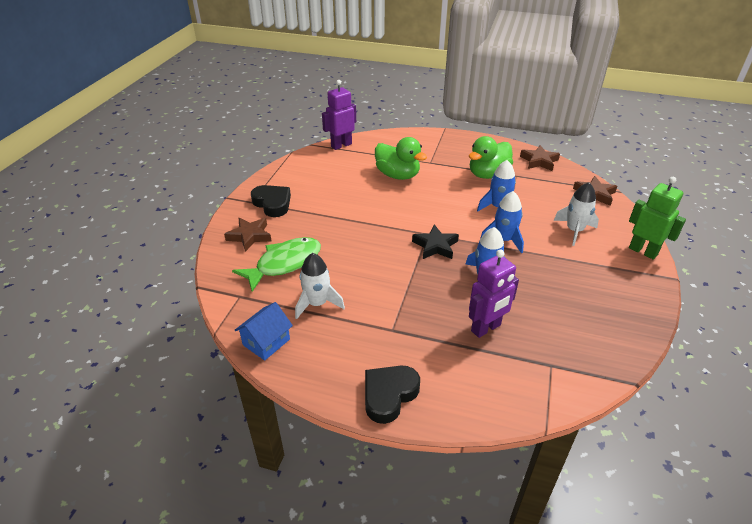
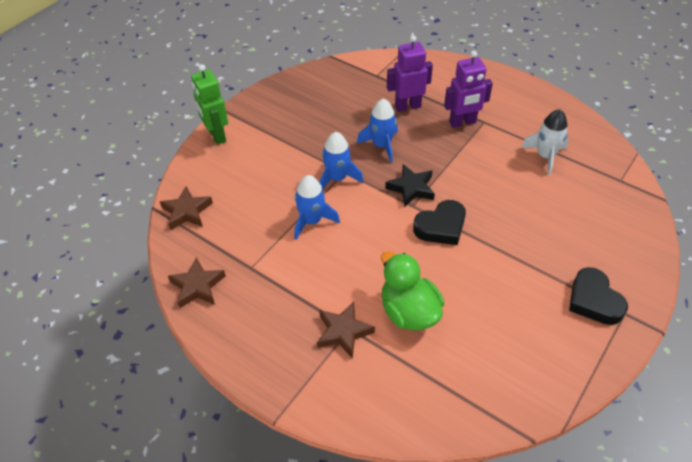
camera: 160 degrees left, 10 degrees up
brown star [224,218,271,252] -> brown star moved to [317,302,375,359]
green fish [232,237,321,292] -> none
blue house [235,302,293,361] -> none
purple robot [322,80,356,150] -> purple robot moved to [444,51,493,128]
black heart [365,366,420,424] -> black heart moved to [413,200,466,245]
green duck [469,136,513,179] -> none
white rocket [553,182,599,246] -> none

